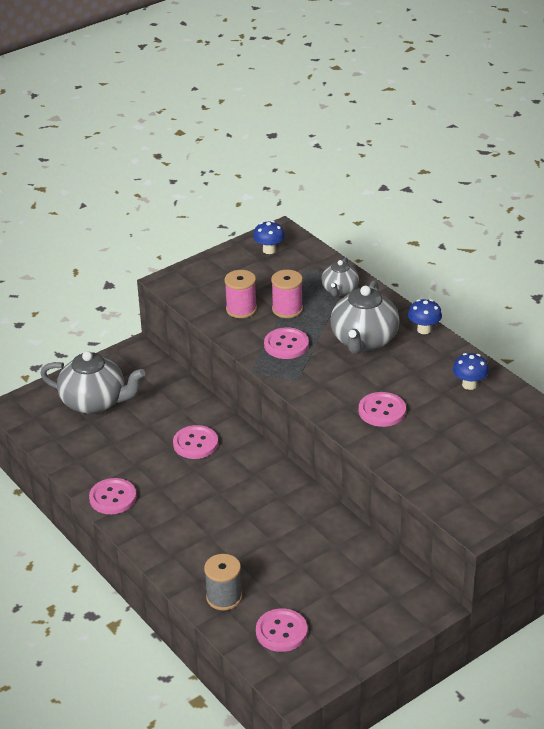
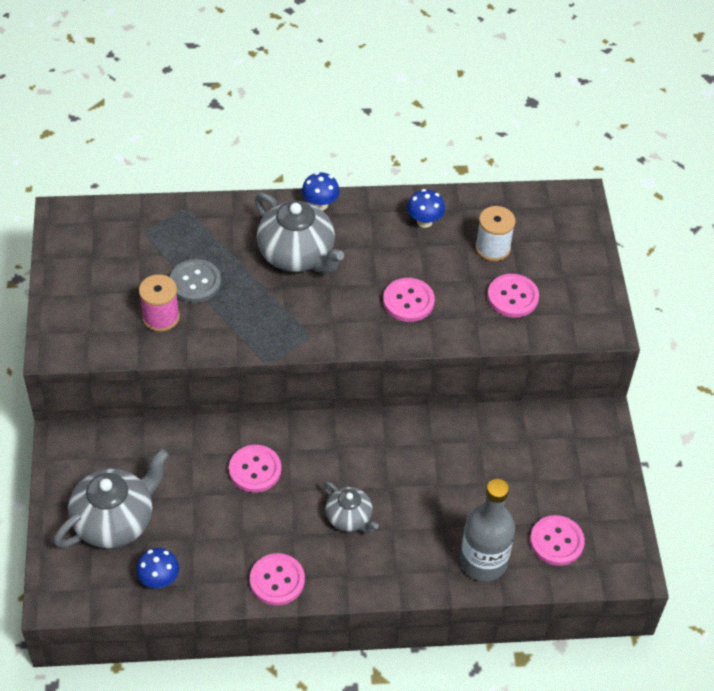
camera: 60 degrees left, 15 degrees up
grey spool [204,554,242,611] -> grey bottle [460,478,515,581]
blue mushroom [253,221,285,254] -> blue mushroom moved to [136,548,179,588]
pink button [264,327,309,359] -> pink button moved to [487,274,539,318]
pink spool [271,270,303,318] -> grey button [170,259,221,303]
grey teapot [321,257,359,297] -> grey teapot moved to [324,481,379,534]
none -> white spool [475,206,516,261]

